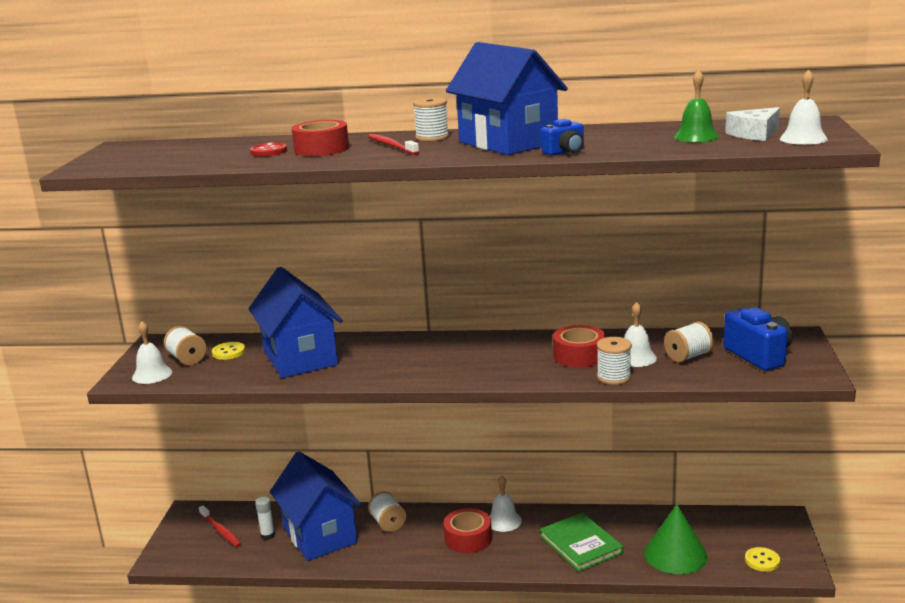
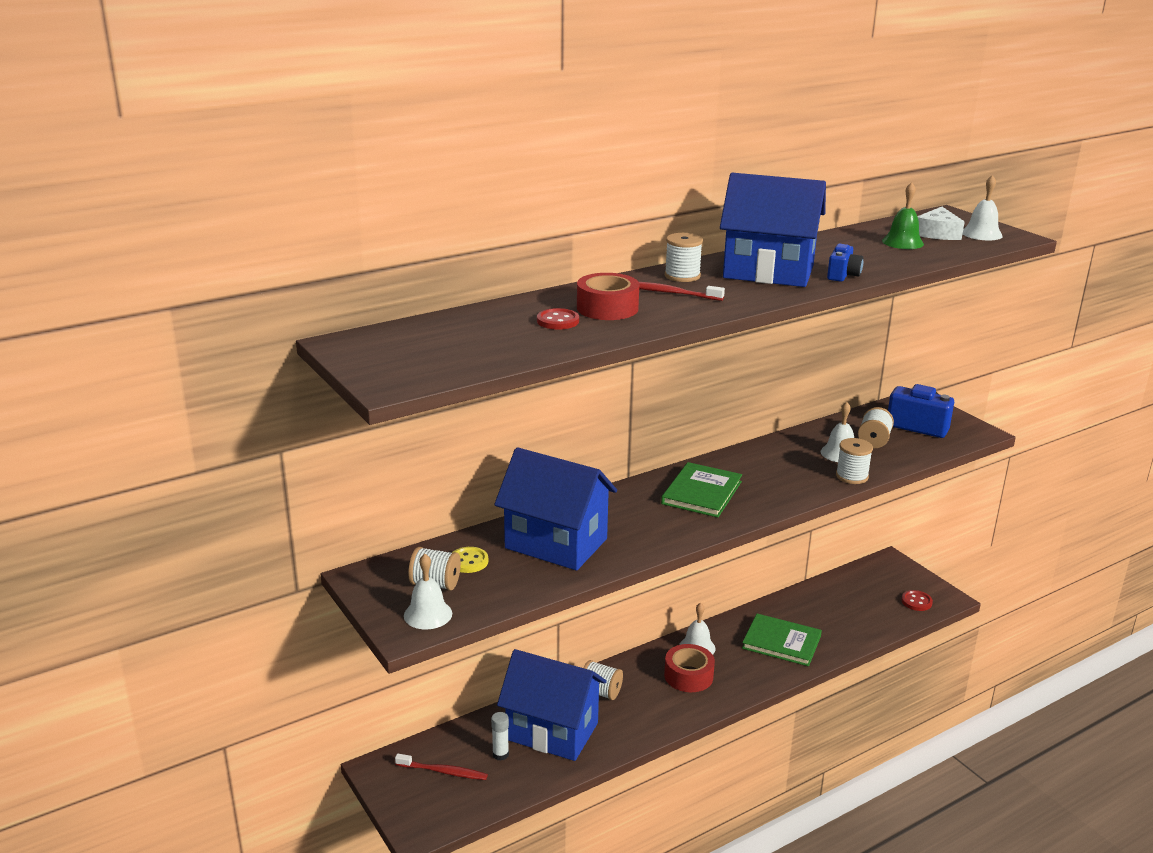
camera: 40 degrees left, 5 degrees up
red tape [553,325,606,368] -> none
green cone [644,504,707,574] -> none
yellow button [745,547,780,572] -> red button [902,590,933,611]
none -> green book [661,462,742,517]

